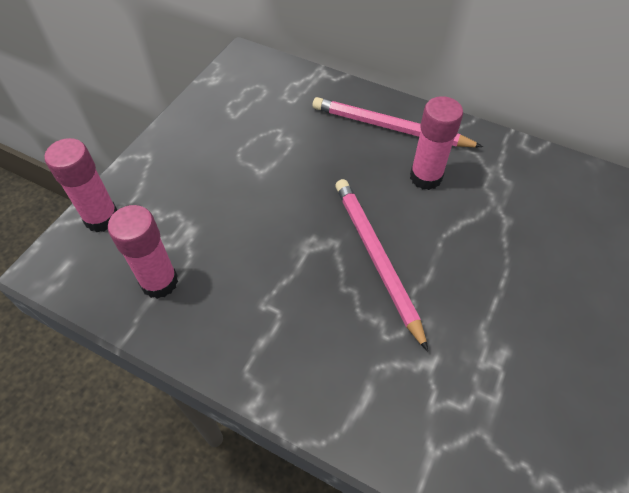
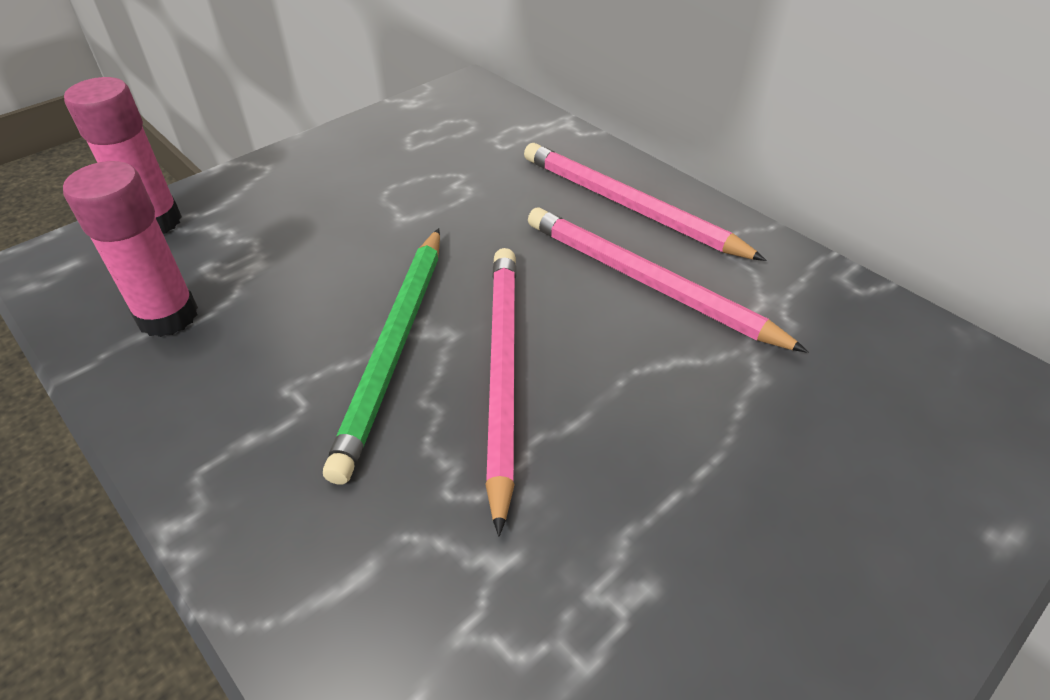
camera: 20 degrees right, 10 degrees down
pink glue stick [410,96,463,190] -> pink pencil [528,208,808,353]
none -> green pencil [323,228,440,485]

